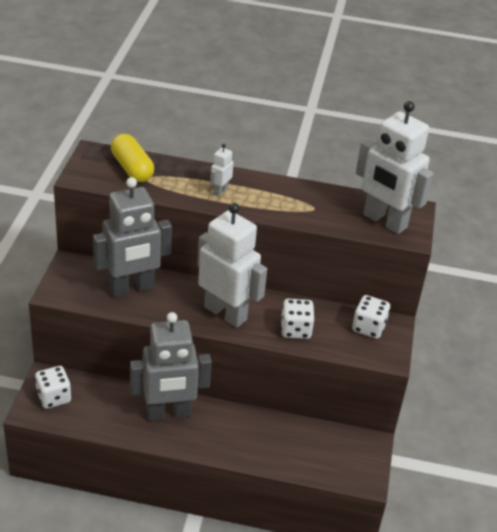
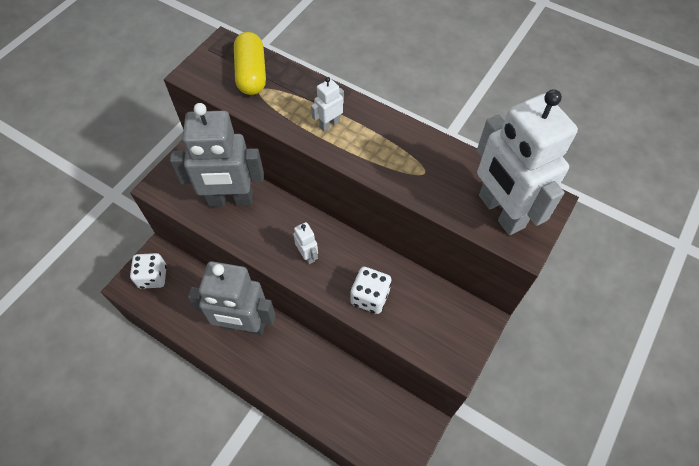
camera: 25 degrees right, 20 degrees up
white robot [197,203,267,327] -> white robot [293,222,318,264], size x0.42
white dice [352,295,390,339] -> none

